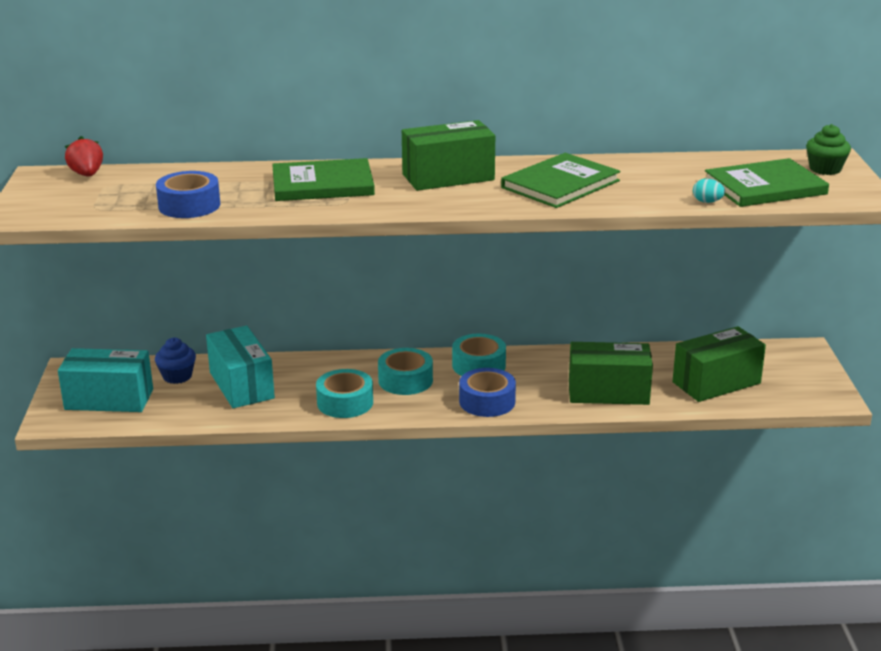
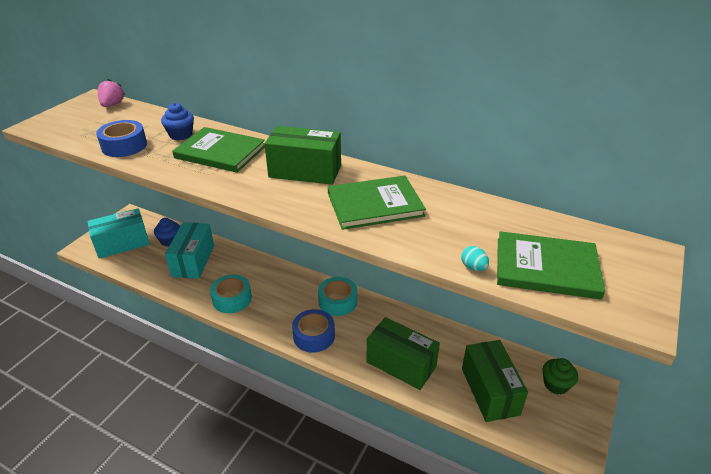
camera: 30 degrees right, 10 degrees up
turquoise box [58,348,153,412] -> turquoise box turned 60 degrees counterclockwise [87,208,150,259]
red strawberry [65,136,103,176] -> pink strawberry [98,79,125,107]
turquoise tape [378,348,433,395] -> none
green box [672,326,766,402] -> green box turned 75 degrees clockwise [462,340,528,422]
green cupcake [806,124,851,175] -> green cupcake moved to [543,358,578,394]
none -> blue cupcake [161,103,194,140]

